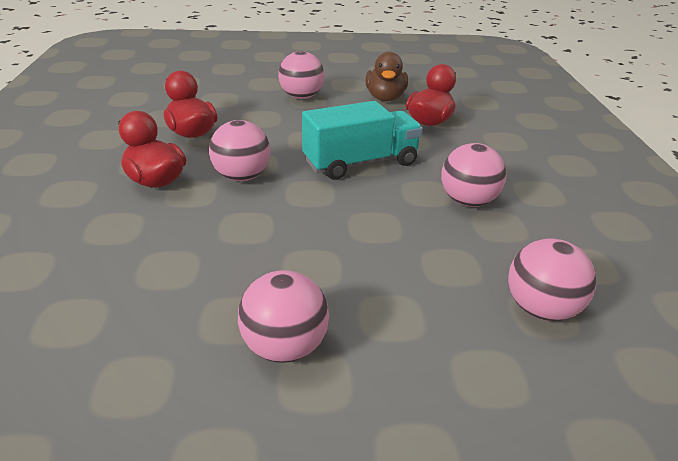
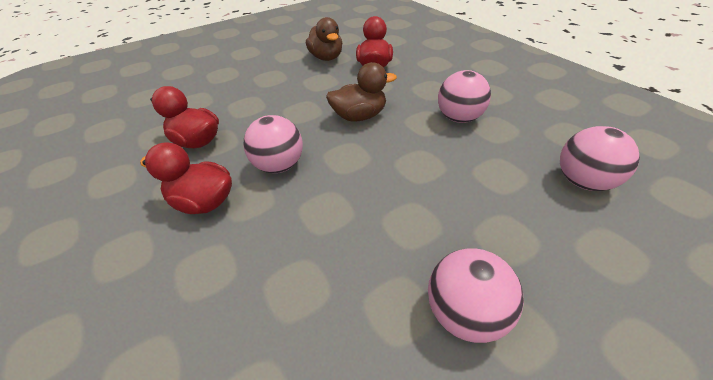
camera: 25 degrees left, 10 degrees up
pink ball [278,51,325,99] -> none
turquoise truck [302,101,423,180] -> brown duck [326,62,397,121]

